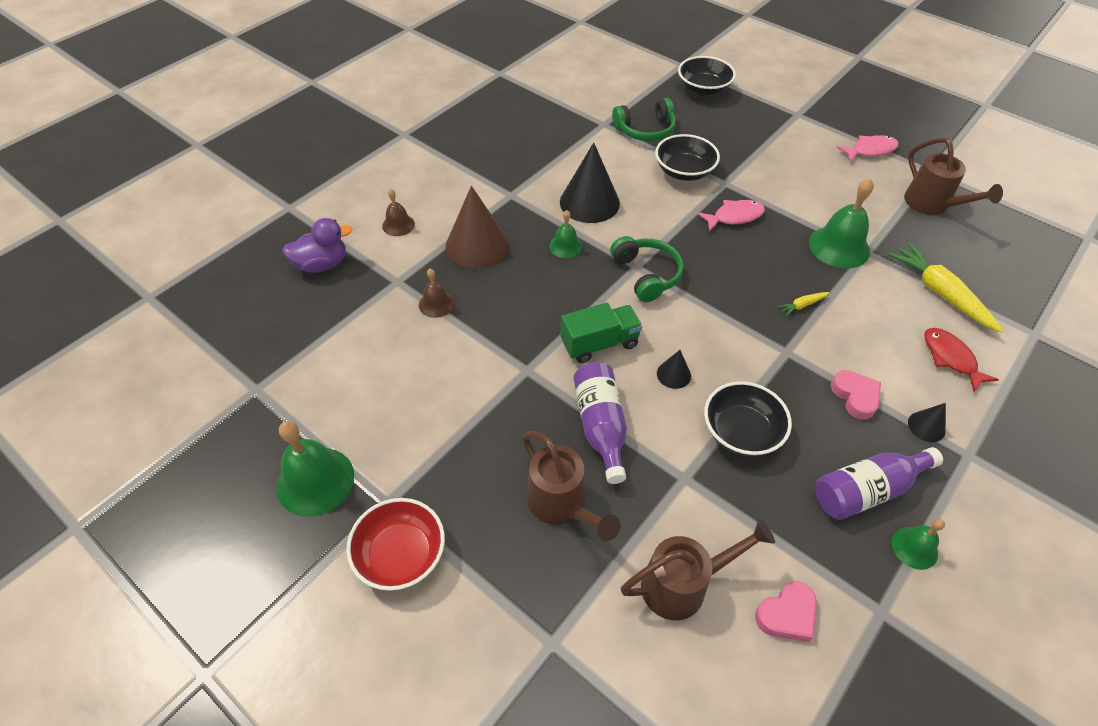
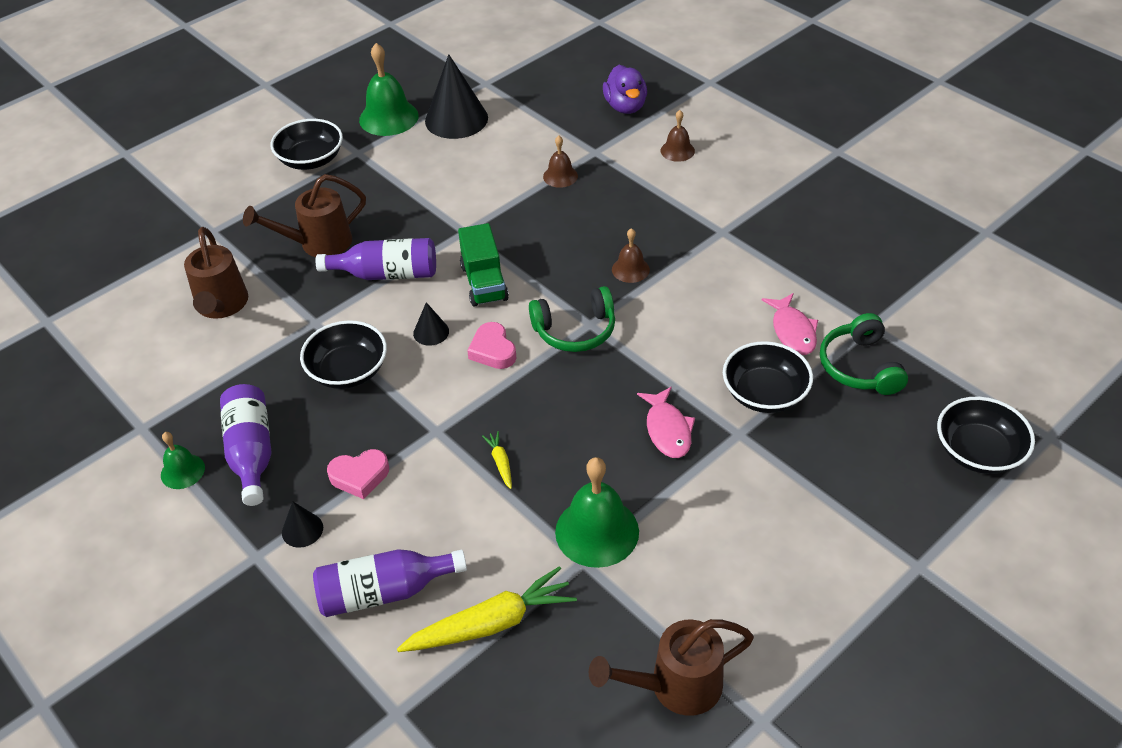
camera: 100 degrees right, 5 degrees down
red bowl [346,498,445,591] -> black bowl [270,119,343,170]
brown cone [446,186,509,268] -> none
green bell [549,210,582,258] -> brown bell [612,228,650,283]
black cone [560,142,620,223] -> black cone moved to [425,54,488,139]
pink heart [755,581,817,642] -> pink heart moved to [467,322,516,369]
pink fish [837,135,899,163] -> pink fish moved to [762,293,818,355]
red fish [924,328,999,392] -> purple bottle [313,549,467,617]

